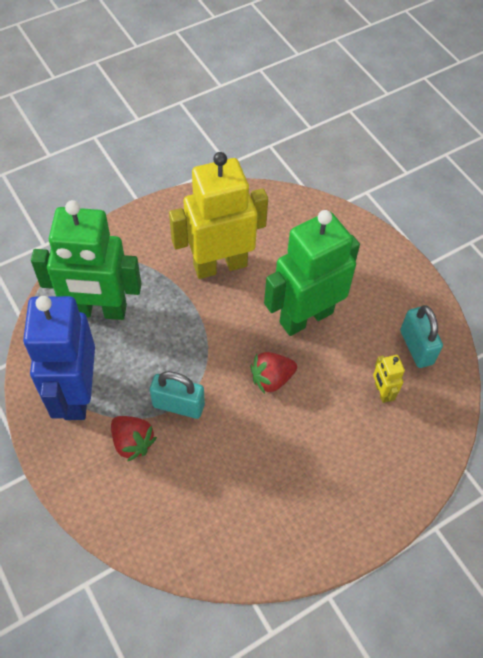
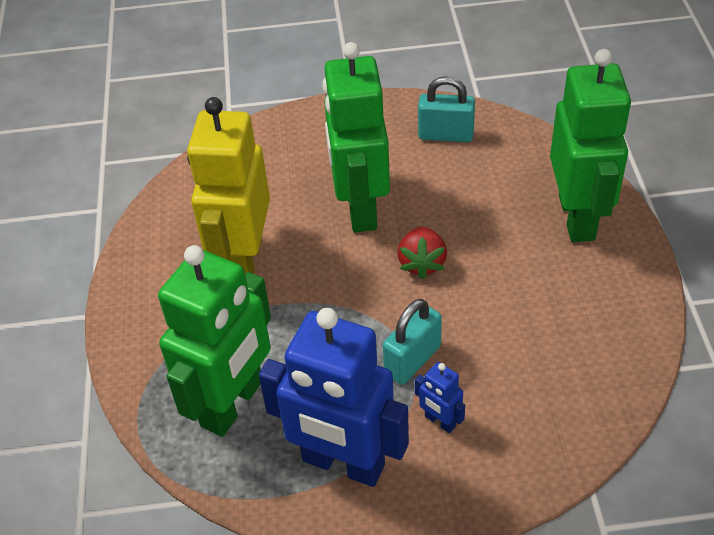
camera: 60 degrees left, 10 degrees down
red strawberry [111,416,157,462] -> blue robot [415,362,465,433]
yellow robot [373,355,405,403] -> none
none -> green robot [550,49,631,242]

